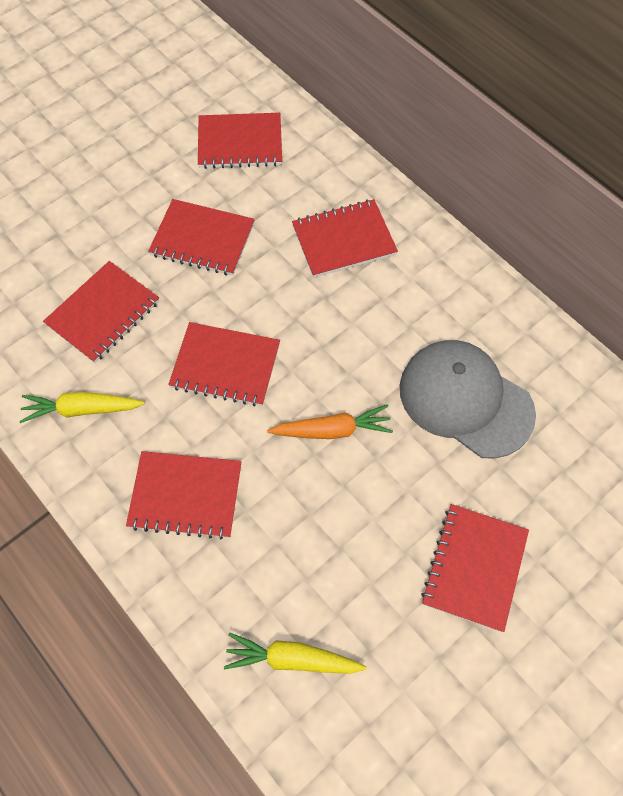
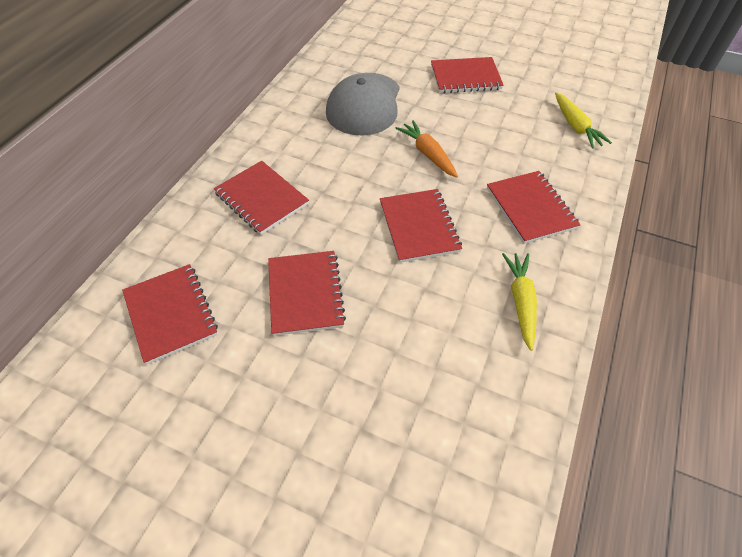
camera: 115 degrees left, 10 degrees down
yellow carrot [19,392,145,423] -> yellow carrot turned 150 degrees counterclockwise [502,253,537,351]
red notebook [43,261,159,363] -> none

